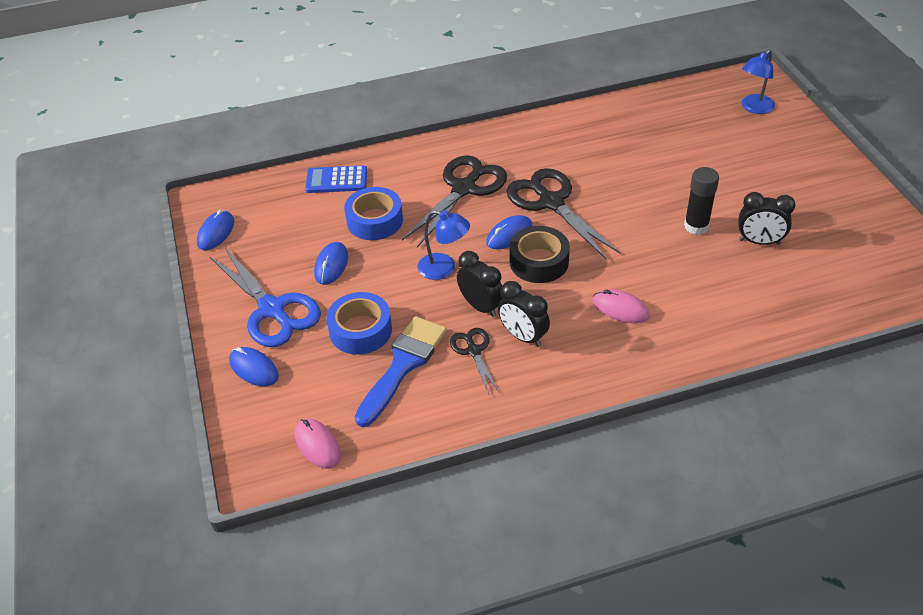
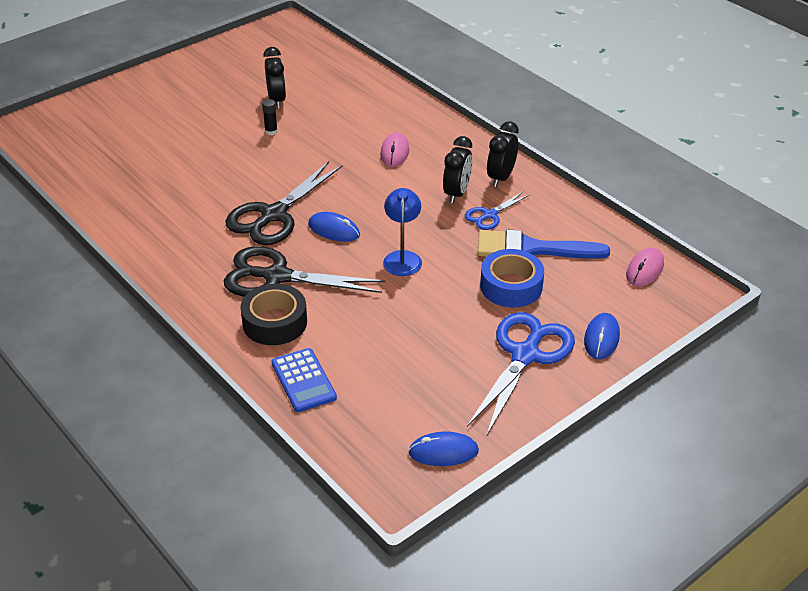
camera: 115 degrees left, 5 degrees down
blue mouse [314,242,348,285] -> none
blue tape [344,187,403,240] -> none
black scissors [450,328,499,394] -> blue scissors [465,191,531,230]
black clock [457,251,503,317] -> black clock moved to [487,121,519,187]
black tape [509,226,570,283] -> black tape moved to [240,284,307,345]
black glue stick [684,167,719,235] -> black glue stick [262,99,278,135], size x0.57
blue lamp [742,49,775,114] -> none

